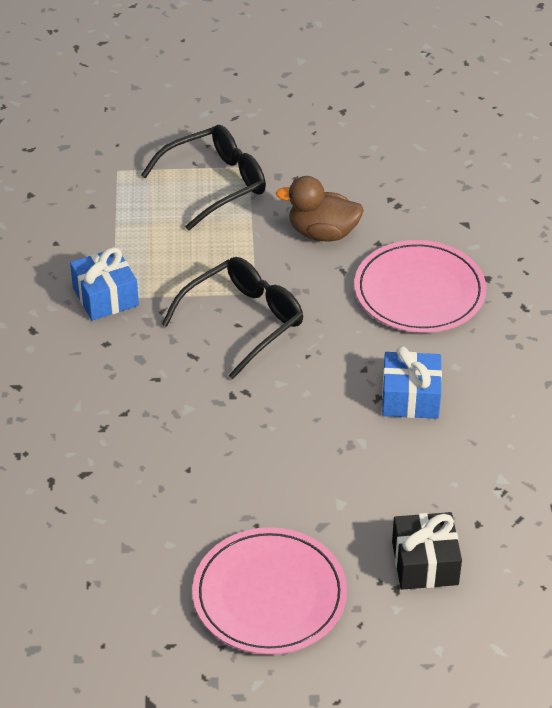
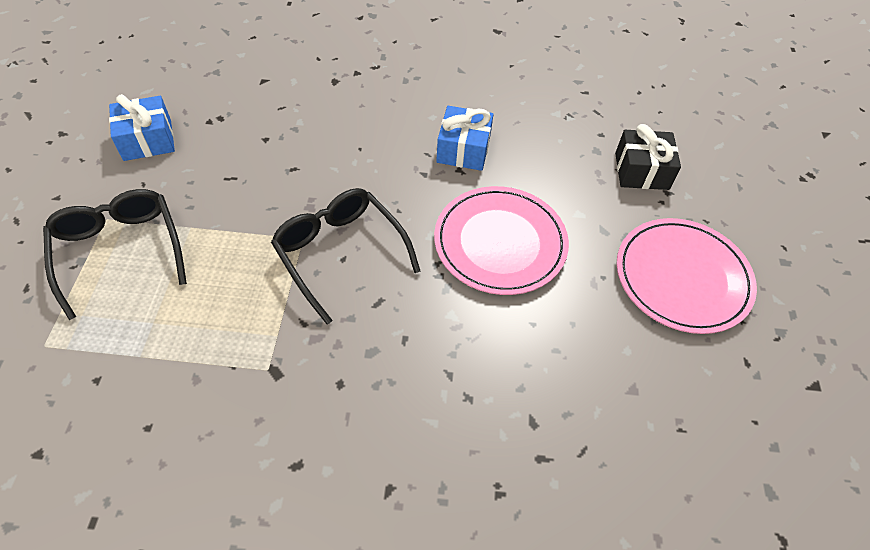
camera: 85 degrees left, 10 degrees up
blue gift [70,247,139,321] -> blue gift moved to [109,94,175,161]
brown duck [276,176,364,242] -> none
pink plate [354,240,486,333] -> pink plate moved to [434,186,569,295]

